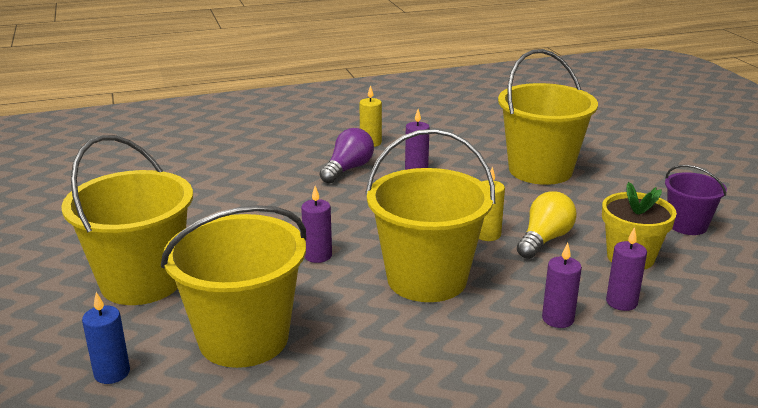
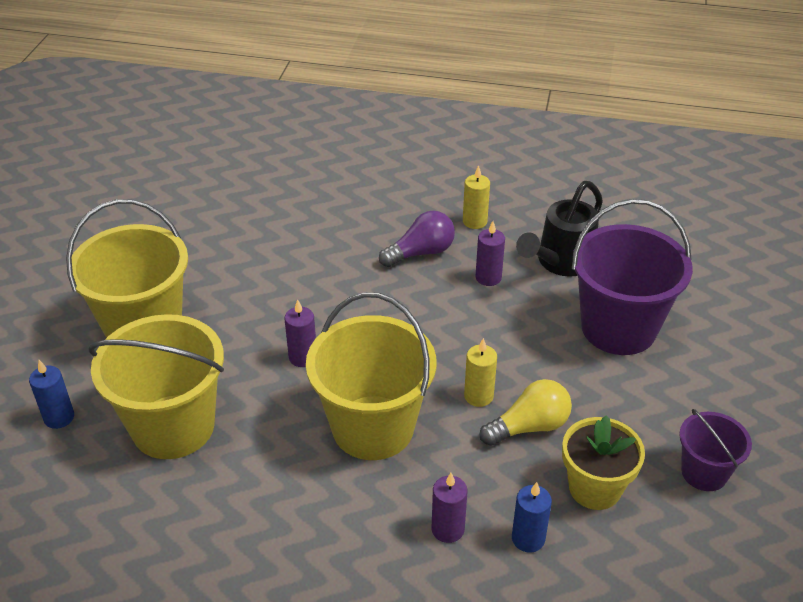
camera: 30 degrees right, 15 degrees up
yellow bucket [498,49,598,185] -> purple bucket [572,199,693,355]
purple candle [606,227,647,311] -> blue candle [512,482,552,553]
none -> black watering can [516,181,603,277]

